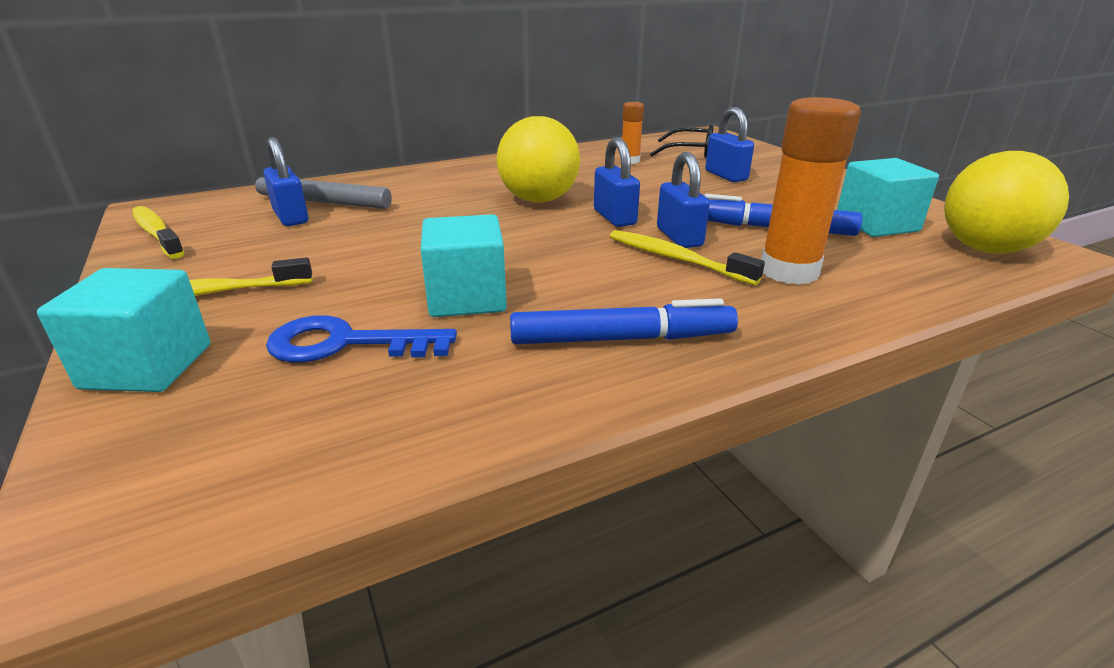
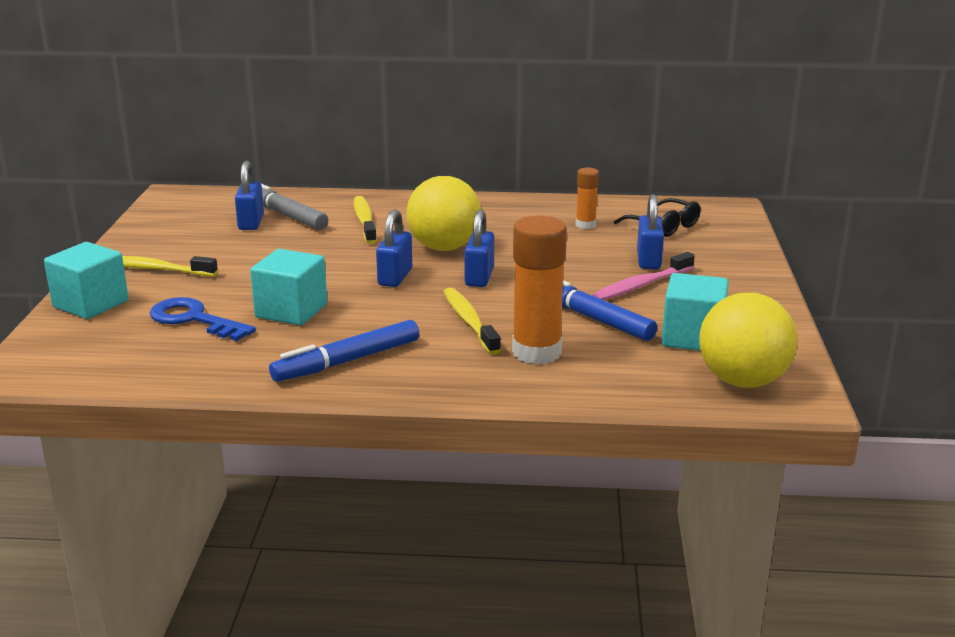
camera: 30 degrees right, 5 degrees down
yellow toothbrush [132,206,185,259] -> yellow toothbrush moved to [354,196,377,244]
blue marker [510,298,738,344] -> blue marker turned 120 degrees clockwise [269,320,419,382]
blue padlock [657,152,710,248] -> blue padlock moved to [376,209,412,287]
none -> pink toothbrush [592,252,695,300]

